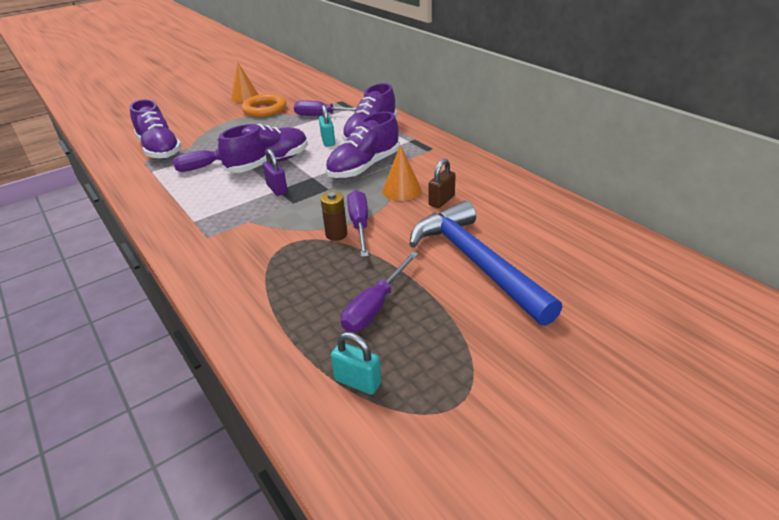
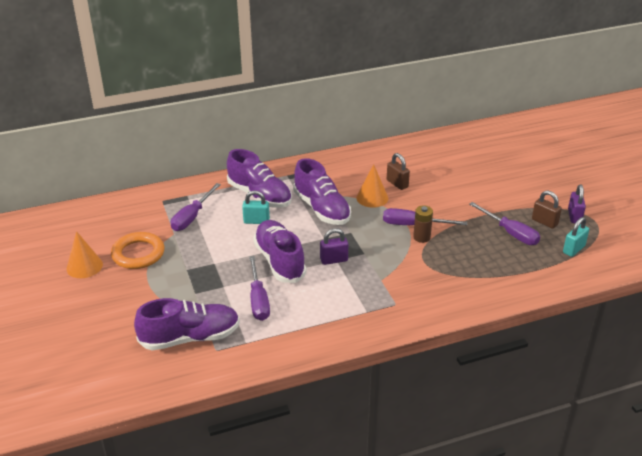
camera: 75 degrees left, 0 degrees up
blue hammer [409,201,562,326] -> none
none -> brown padlock [532,191,562,229]
none -> purple padlock [568,185,586,223]

